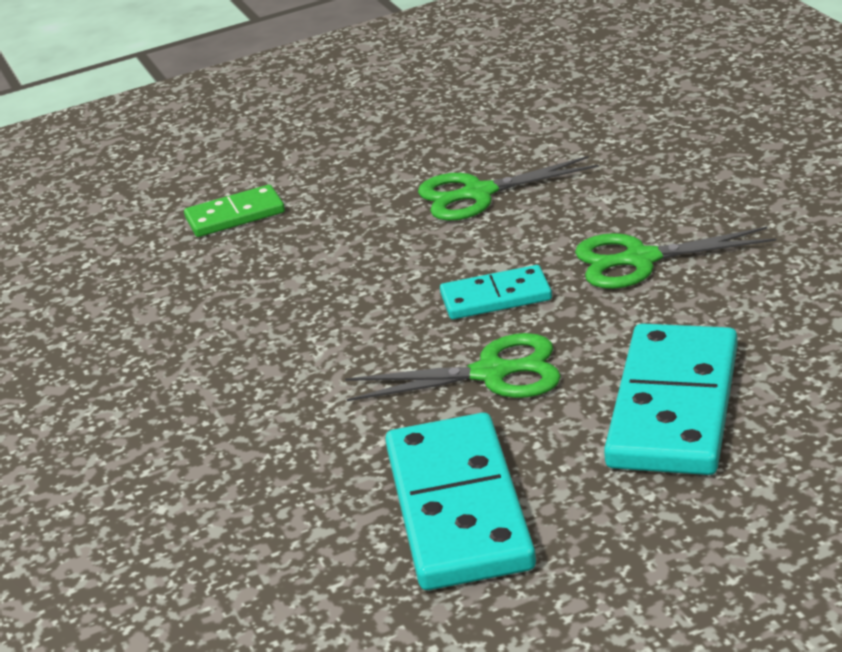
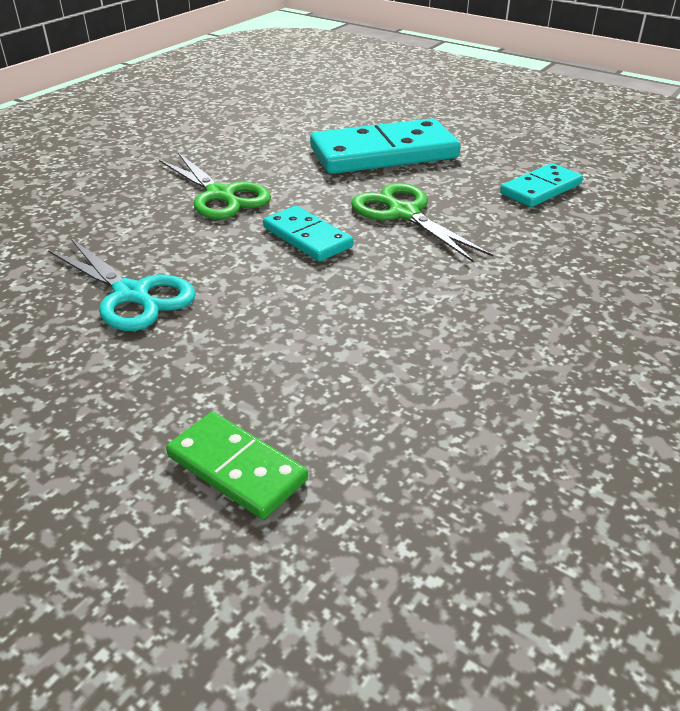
camera: 125 degrees left, 5 degrees up
turquoise domino [385,413,536,590] -> turquoise domino [500,163,583,207], size x0.55
green scissors [418,156,598,221] -> turquoise scissors [48,239,196,331]

